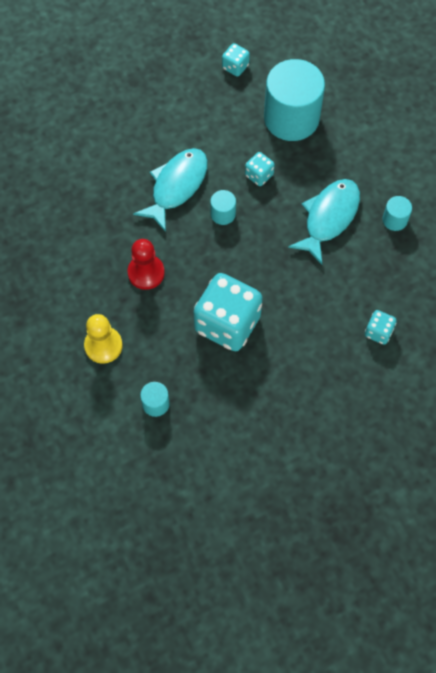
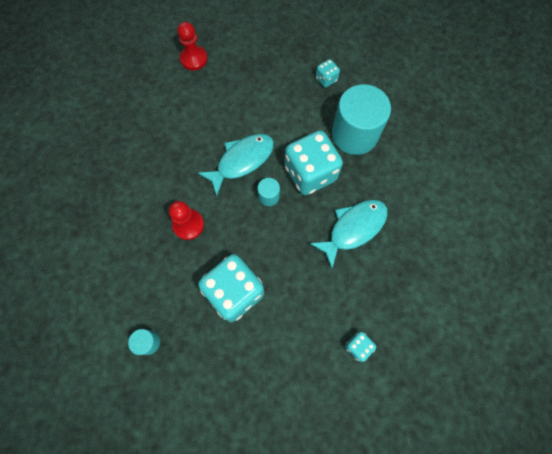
camera: 20 degrees right, 5 degrees up
yellow pawn [84,314,122,364] -> none
turquoise dice [245,152,275,186] -> turquoise dice [285,130,343,195], size x2.22
turquoise cylinder [382,196,412,231] -> none
none -> red pawn [177,22,208,70]

